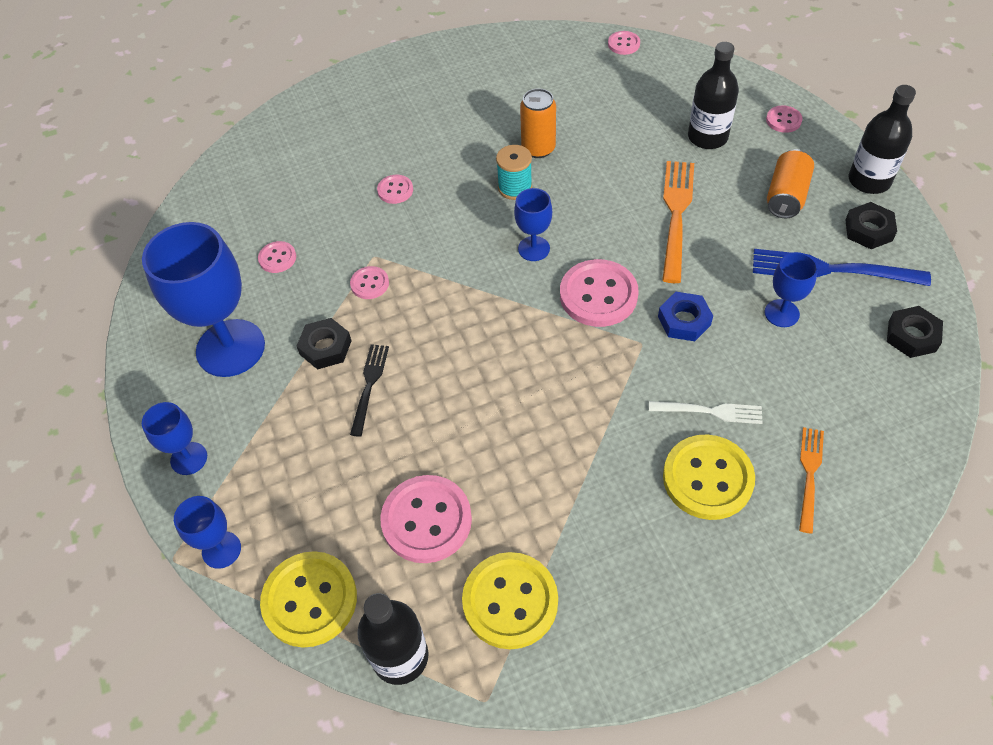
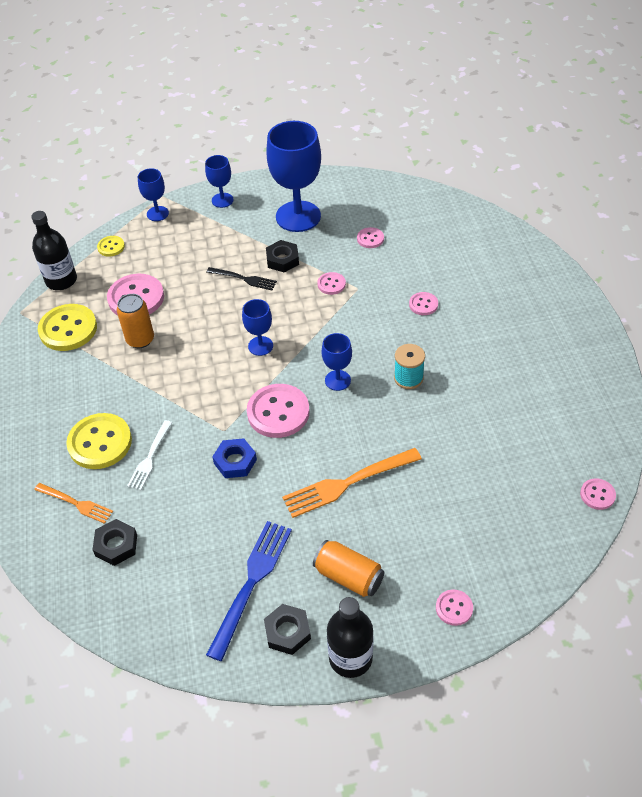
camera: 100 degrees right, 5 degrees down
yellow button [260,551,357,648] -> yellow button [97,236,125,257], size x0.51
orange can [520,88,556,158] -> orange can moved to [117,294,154,348]
orange fork [662,161,694,283] -> orange fork turned 135 degrees clockwise [282,448,422,518]
black bottle [688,42,739,149] -> none
blue goblet [765,252,818,327] -> blue goblet moved to [242,299,273,356]
black nut [887,306,943,358] -> black nut moved to [92,519,137,566]

